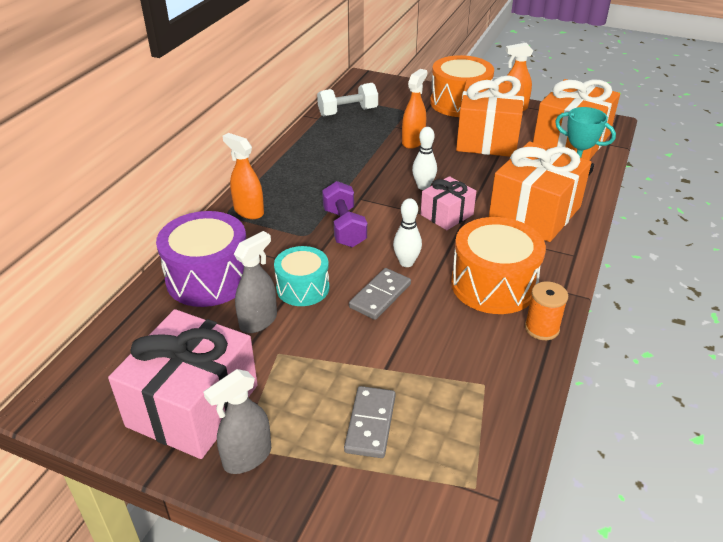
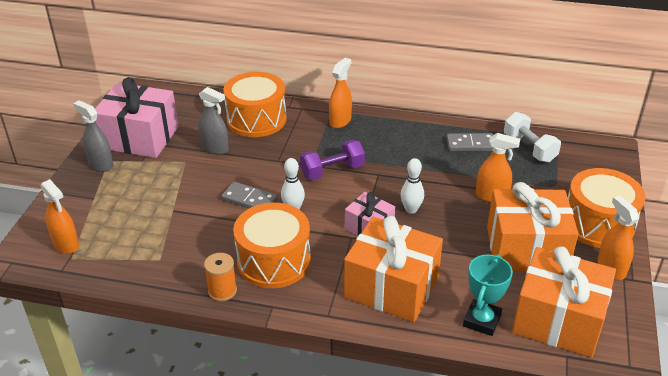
camera: 80 degrees right, 0 degrees up
purple drum [156,211,246,307] -> orange drum [223,72,287,137]
turquoise drum [274,246,329,306] -> none
grey domino [344,386,395,458] -> grey domino moved to [447,133,494,151]
none -> orange spray bottle [41,179,79,254]

